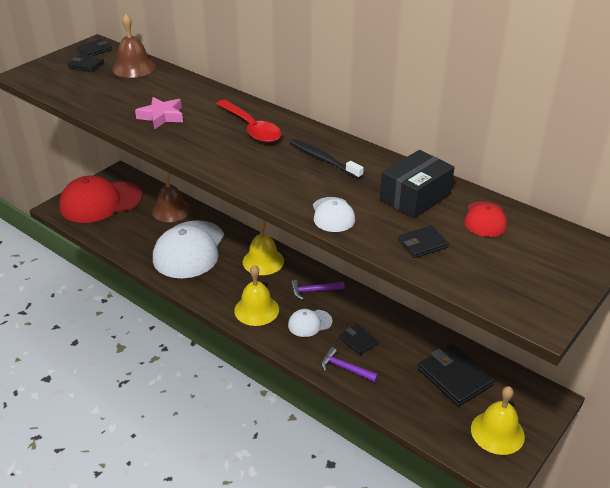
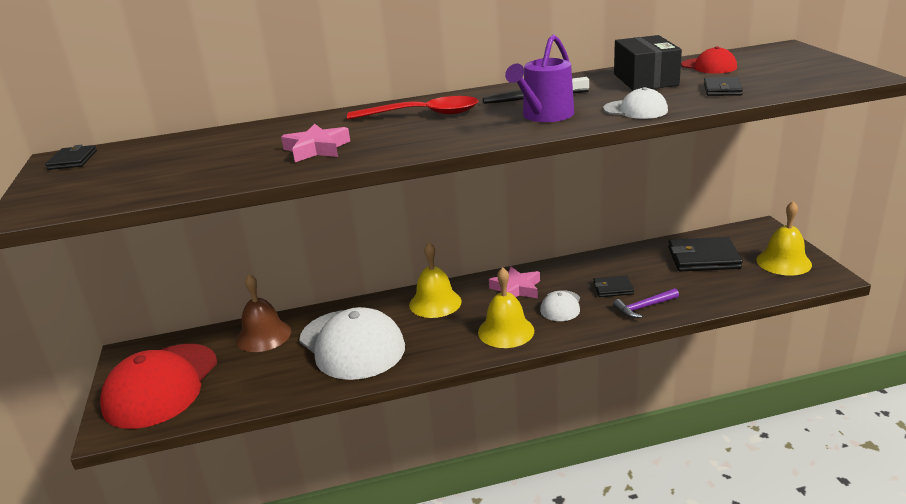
camera: 50 degrees left, 10 degrees down
black wallet [68,55,104,72] -> none
brown bell [112,14,156,78] -> none
purple hammer [291,280,345,300] -> pink star [489,266,540,298]
none -> purple watering can [505,34,574,122]

